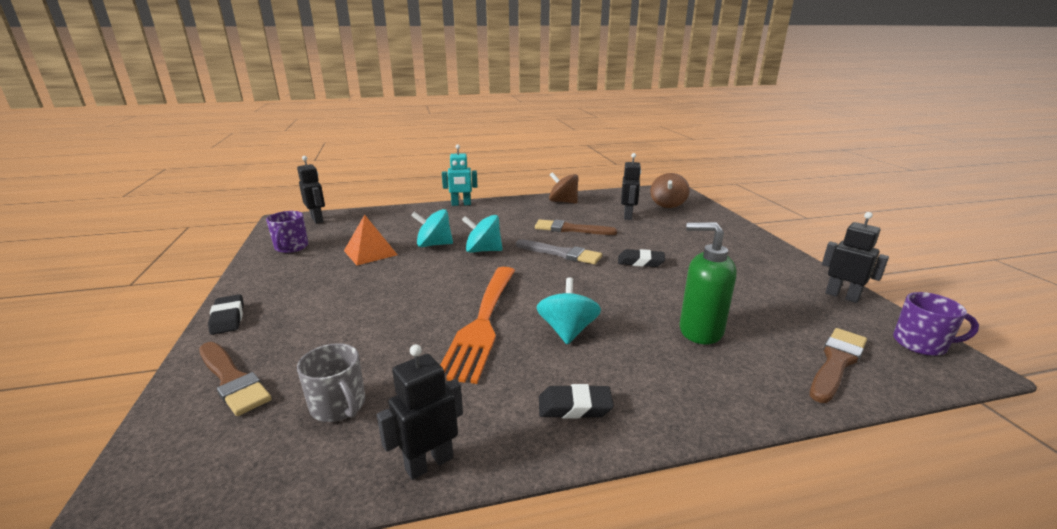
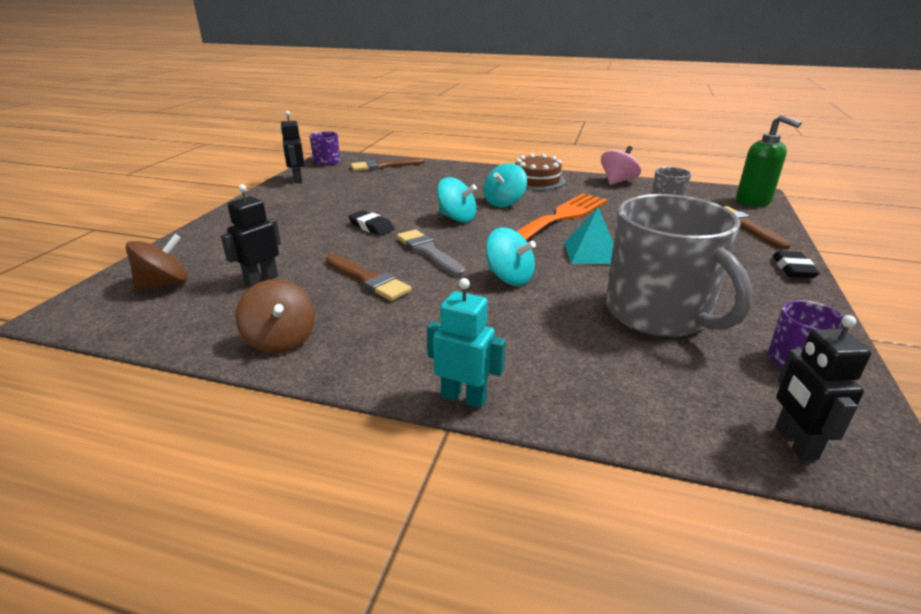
camera: 150 degrees left, 5 degrees up
orange pyramid [344,215,398,265] -> grey mug [606,194,753,337]
black robot [377,344,463,480] -> pink spinning top [601,146,641,185]
turquoise spinning top [411,209,453,247] -> turquoise spinning top moved to [437,177,477,223]
black eraser [539,384,614,419] -> brown cake [515,154,566,190]
green soap dispenser [680,222,737,344] -> green soap dispenser moved to [736,115,802,207]
none -> turquoise pyramid [564,207,613,264]

